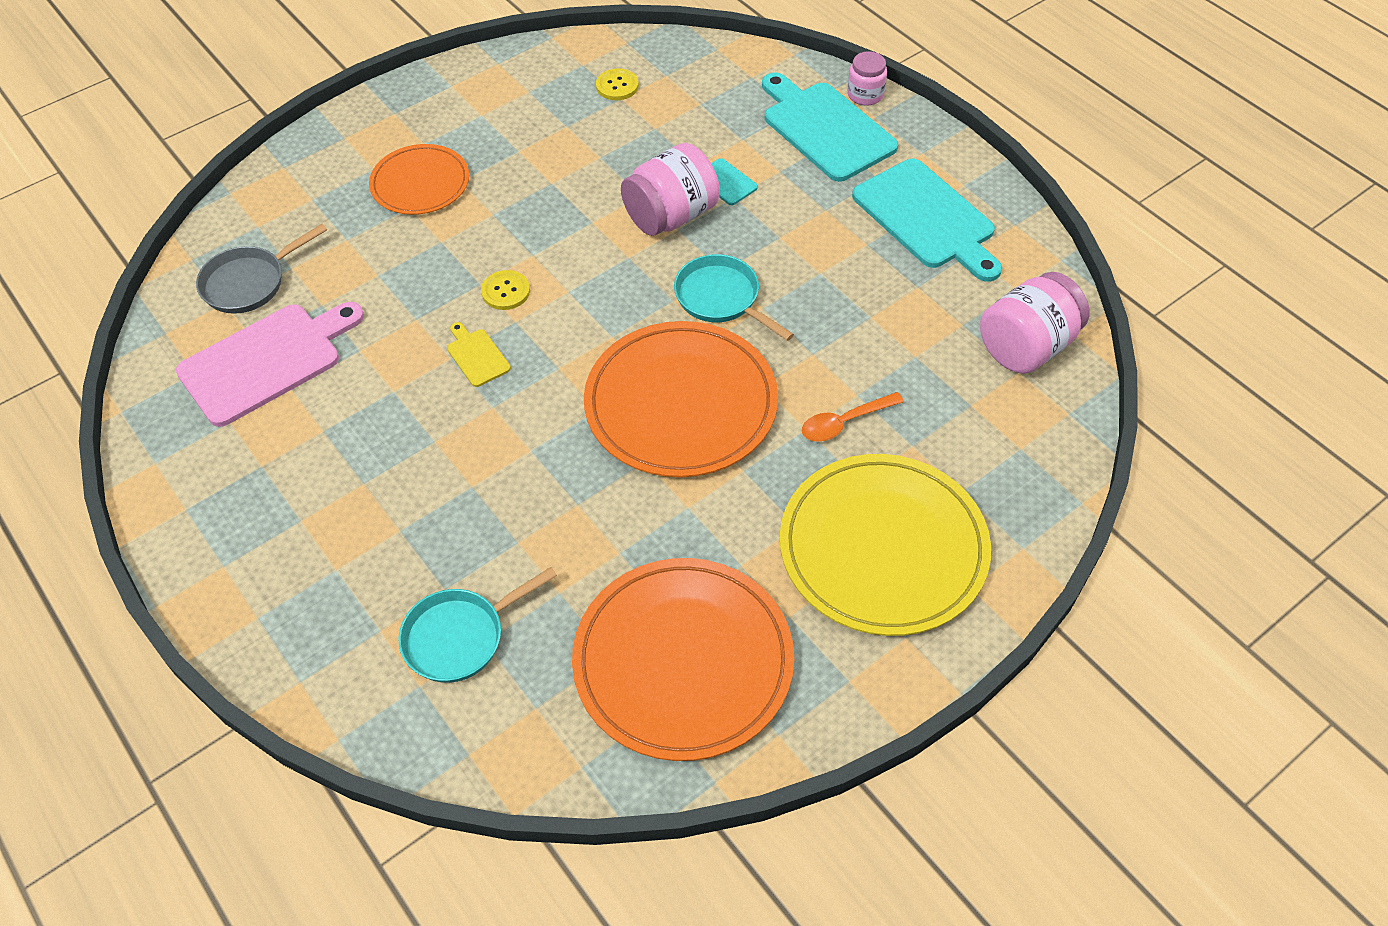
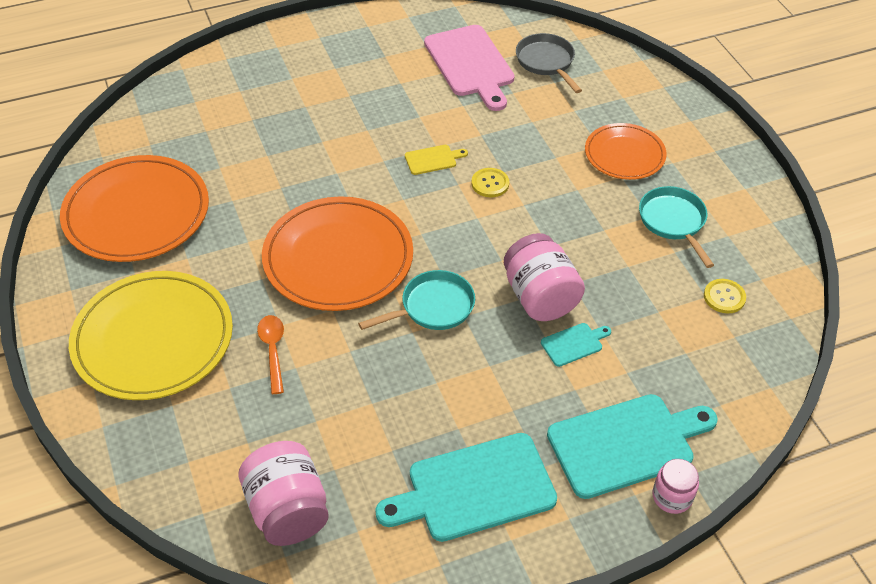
camera: 105 degrees right, 5 degrees down
turquoise pan [398,567,557,683] -> turquoise pan moved to [639,186,714,268]

